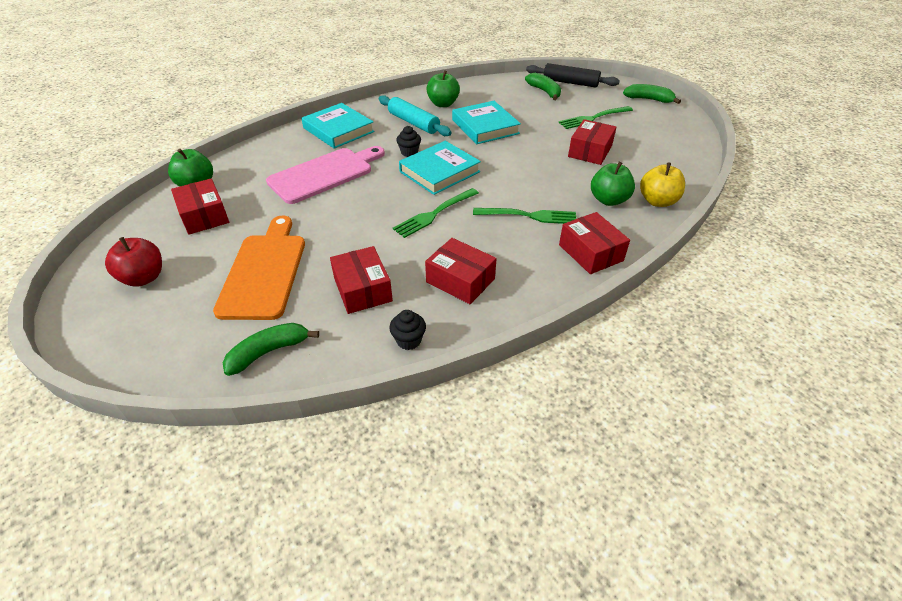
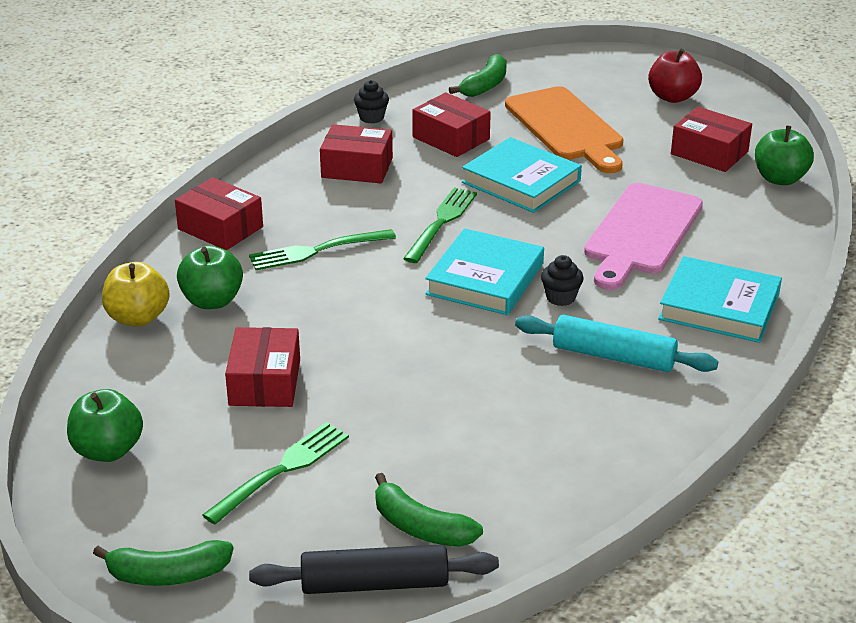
camera: 155 degrees right, 10 degrees down
green apple [426,70,460,107] -> green apple moved to [67,389,143,462]
turquoise book [452,101,521,144] -> turquoise book moved to [462,137,582,213]

